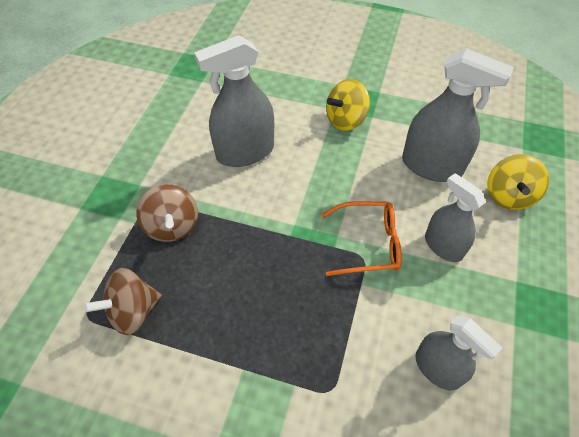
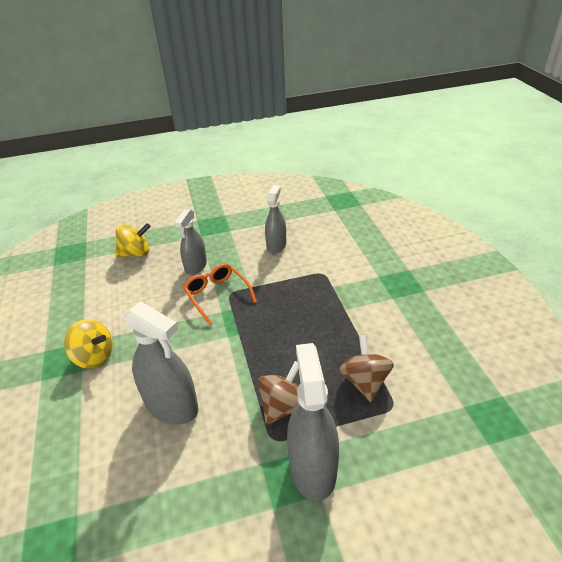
camera: 120 degrees left, 15 degrees down
brown spinning top [83,268,162,335] -> brown spinning top turned 120 degrees counterclockwise [339,335,394,402]
grey spray bottle [402,48,514,182] -> grey spray bottle moved to [287,343,339,501]

